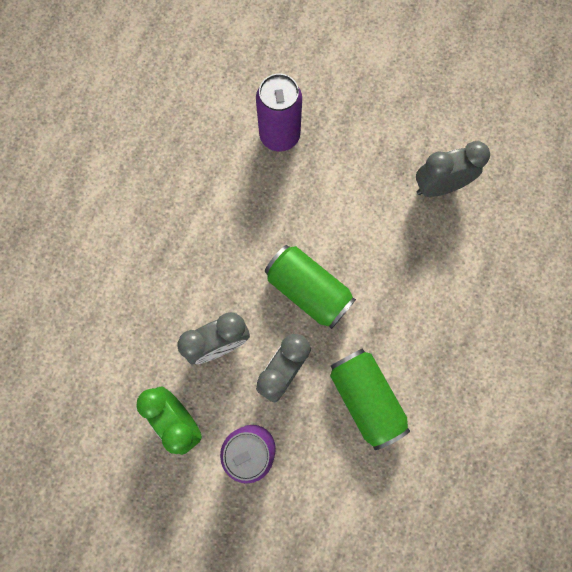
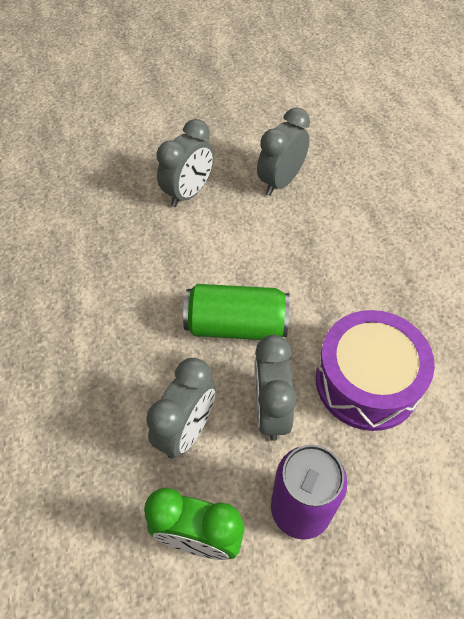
camera: 35 degrees left, 20 degrees down
purple can [256,73,302,152] -> none
green can [330,348,410,450] -> purple drum [316,310,435,431]
none -> grey clock [157,119,214,207]

